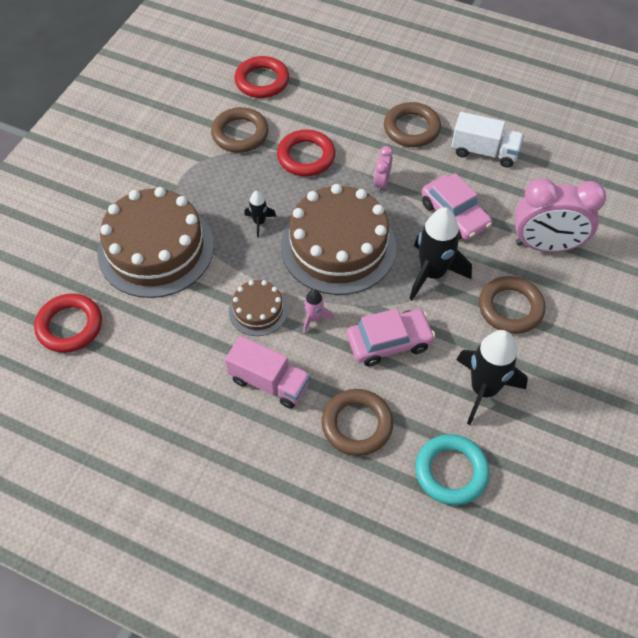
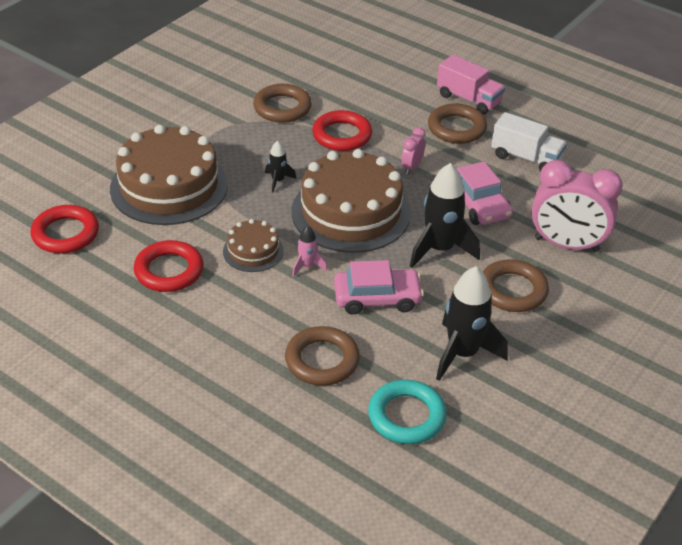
camera: 10 degrees right, 15 degrees down
pink truck [225,336,310,409] -> pink truck moved to [437,55,505,115]
red ring [234,56,289,98] -> red ring moved to [134,240,203,292]

